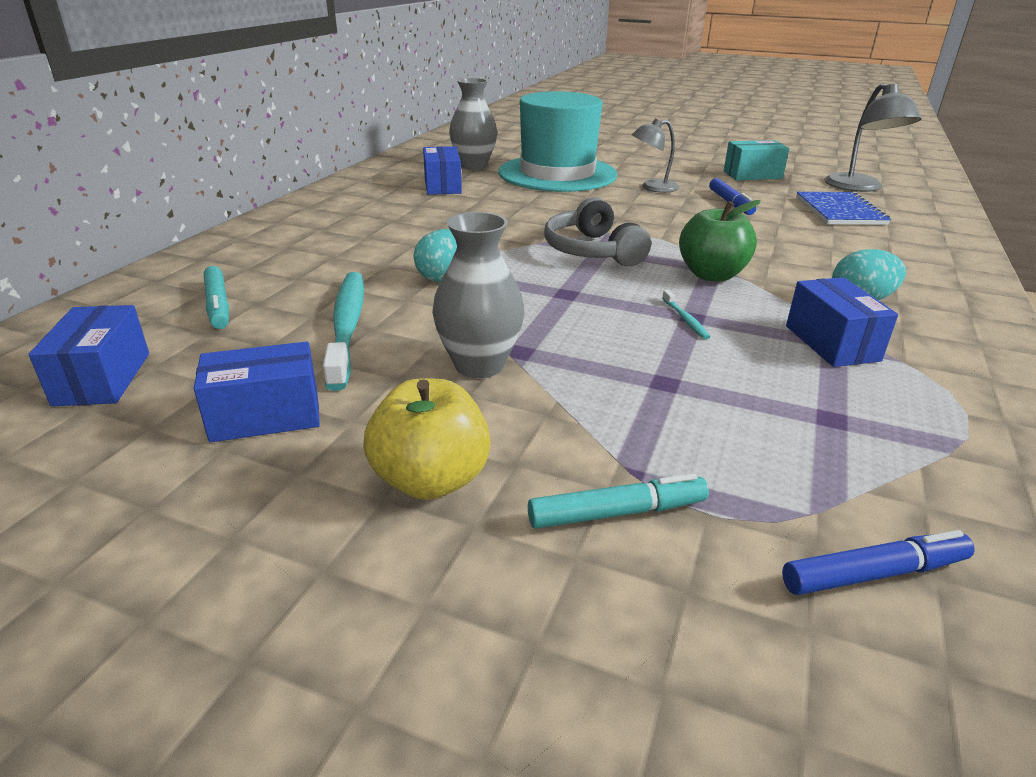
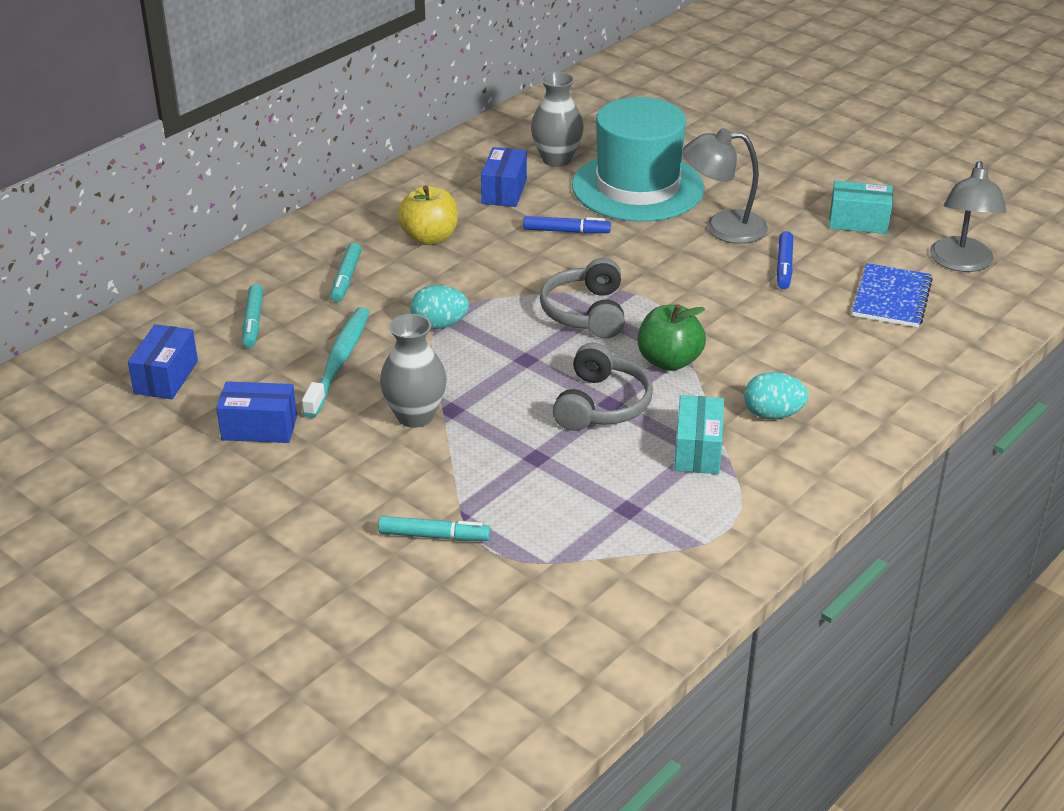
camera: 20 degrees right, 5 degrees up
yellow apple [363,378,491,500] -> yellow apple moved to [397,185,458,245]
grey lamp [632,119,679,193] -> grey lamp [682,128,768,244], size x1.50
turquoise toothbrush [662,290,710,339] -> grey headphones [553,343,653,431]
blue marker [782,530,975,595] -> blue marker moved to [523,216,611,234]
blue box [786,277,898,367] -> turquoise box [674,395,724,474]
none -> turquoise marker [330,243,361,302]

